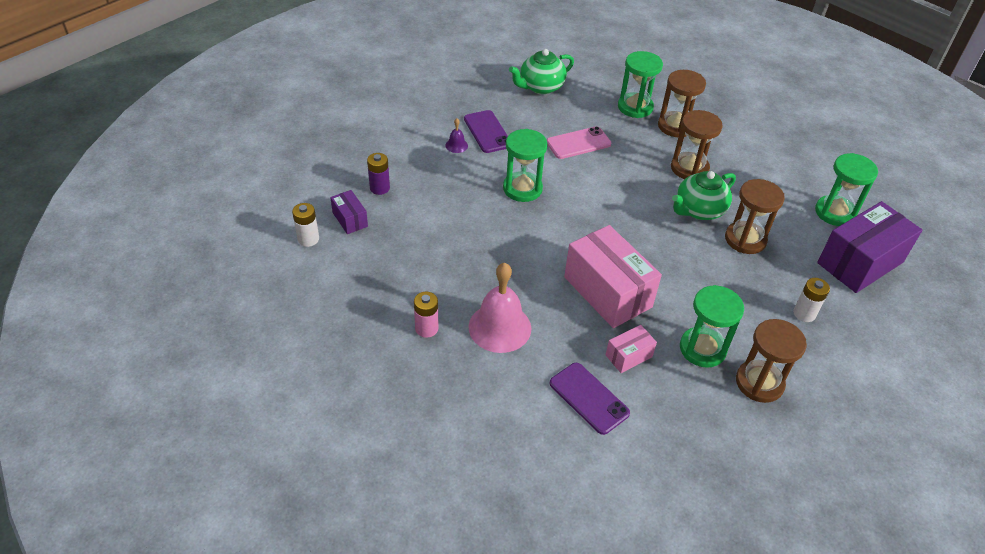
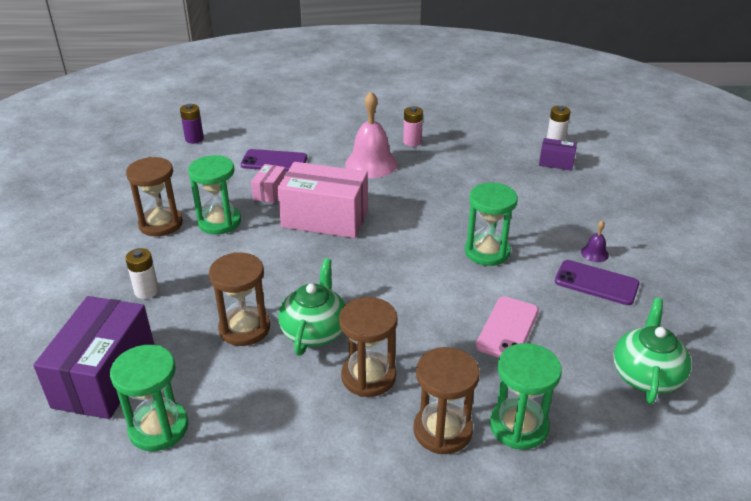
camera: 140 degrees right, 10 degrees down
purple battery [367,153,390,195] -> purple battery moved to [180,104,204,144]

